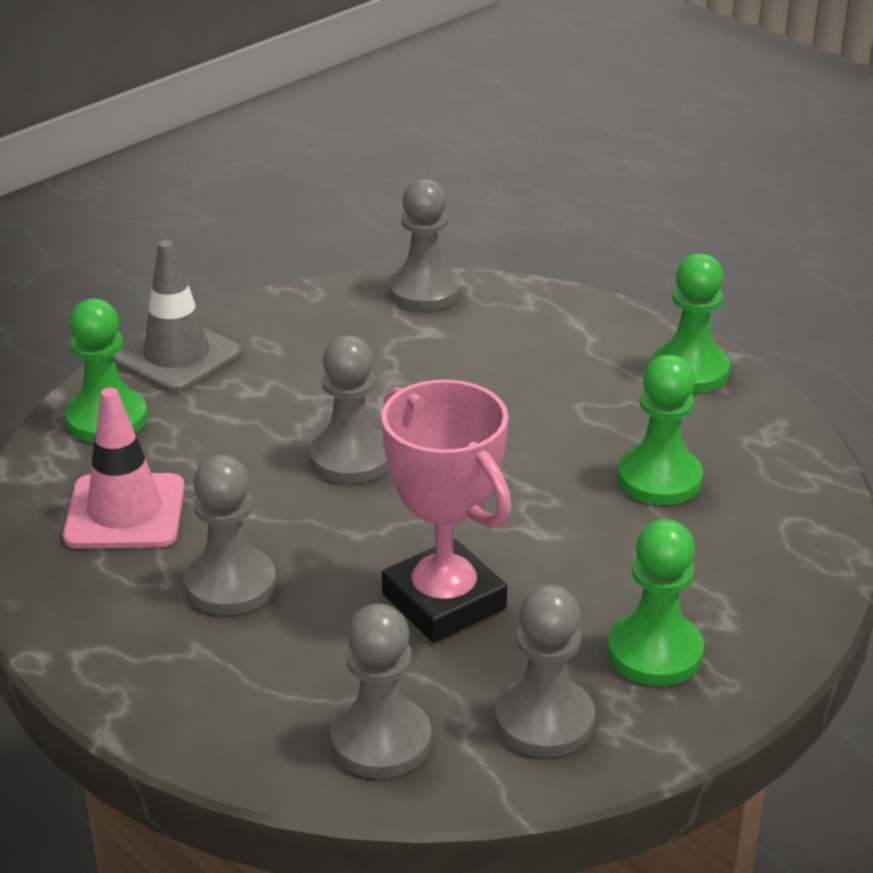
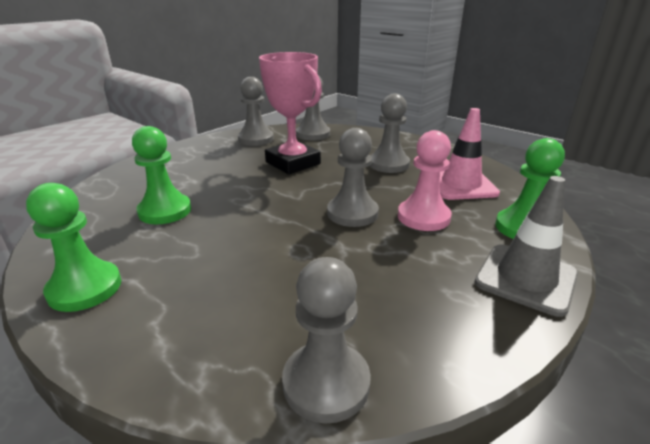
camera: 175 degrees right, 5 degrees down
green pawn [607,519,704,686] -> none
none -> pink pawn [398,130,452,231]

